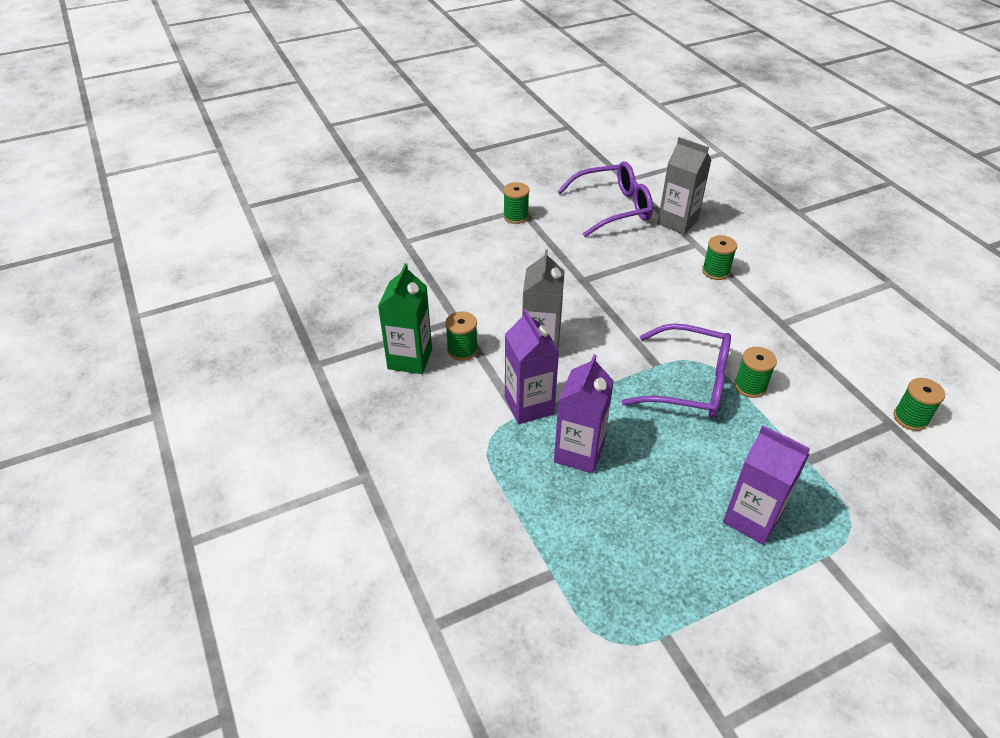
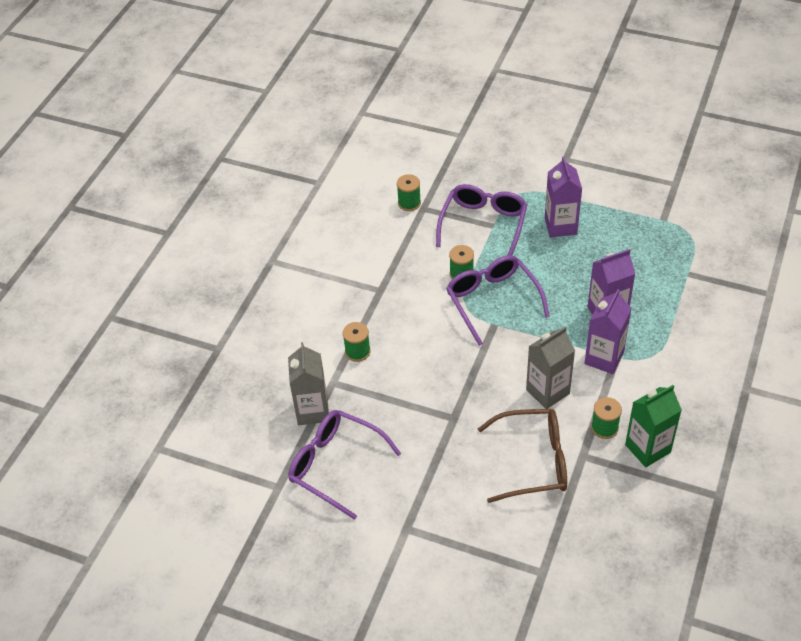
camera: 130 degrees left, 5 degrees up
green spool [503,182,530,224] -> none
none -> purple glasses [436,184,527,256]
none -> brown glasses [478,409,567,503]

